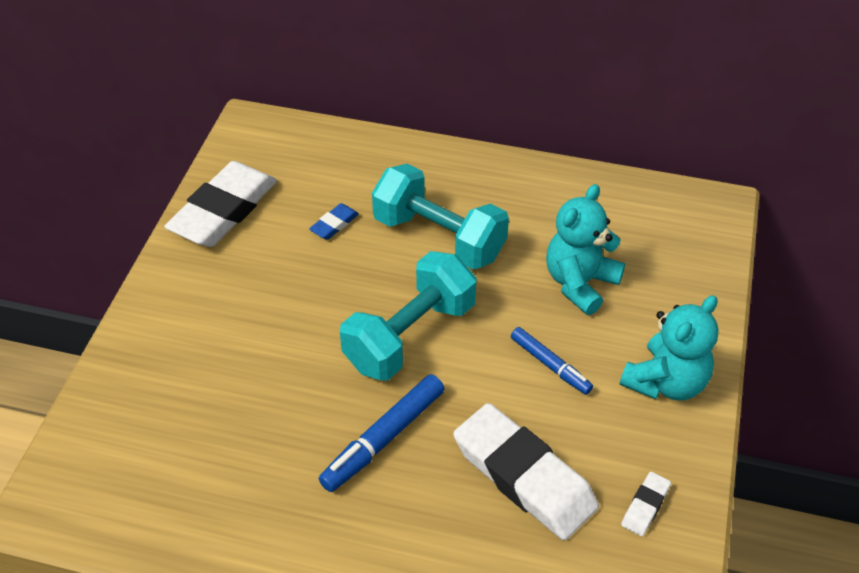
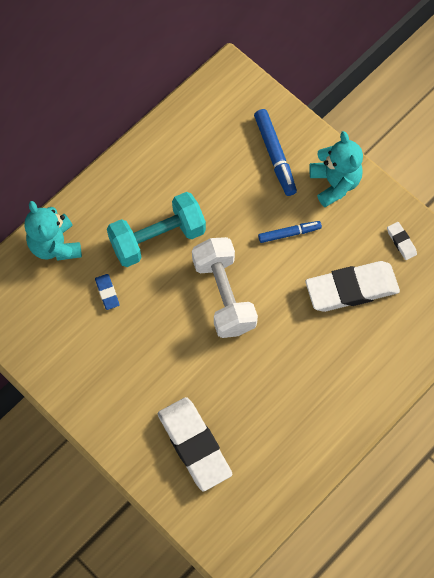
camera: 60 degrees left, 20 degrees up
white eraser [164,161,277,247] -> white eraser moved to [158,397,232,491]
blue marker [319,374,444,492] -> blue marker moved to [254,109,297,196]
turquoise dumbbell [340,251,477,381] -> white dumbbell [192,237,258,338]
turquoise teddy bear [546,184,625,315] -> turquoise teddy bear moved to [24,201,82,261]

